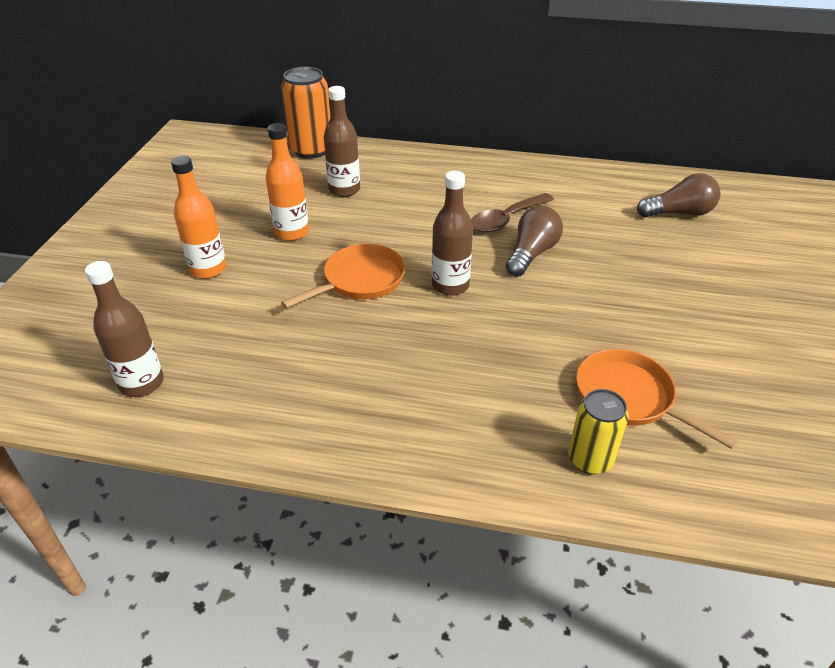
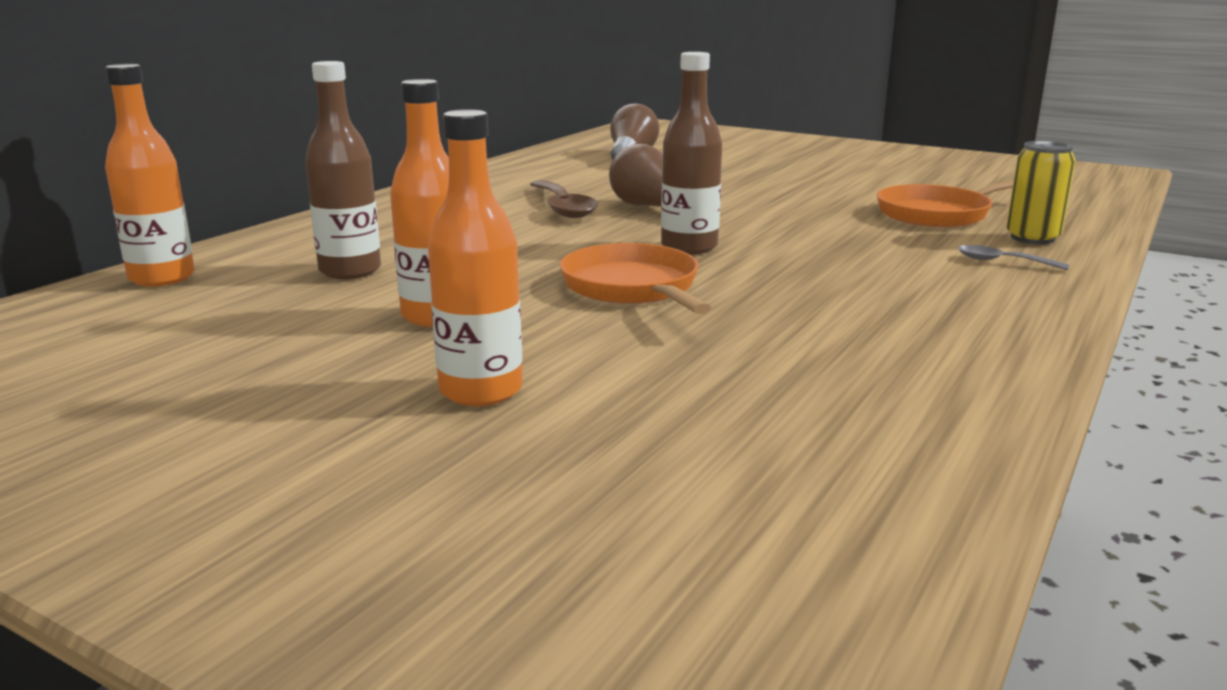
camera: 70 degrees left, 20 degrees down
brown bottle [85,261,164,397] -> none
orange can [281,67,330,159] -> orange bottle [105,64,195,287]
none -> grey spoon [958,245,1070,270]

